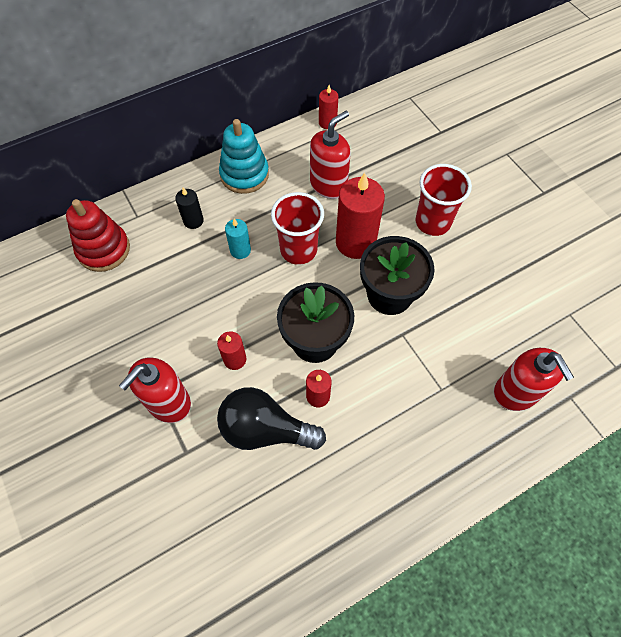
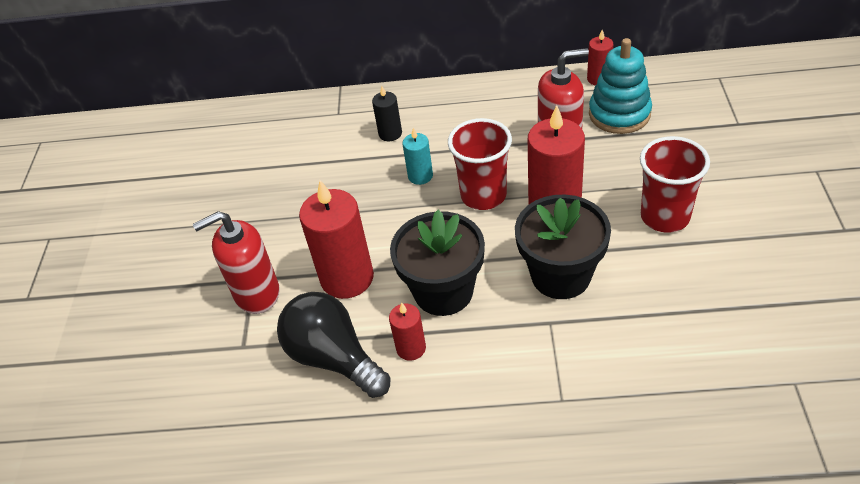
camera: 35 degrees right, 15 degrees down
red stacking toy [66,199,130,272] -> none
red candle [217,331,247,370] -> red candle [299,180,374,299], size x1.95
turquoise stacking toy [219,119,269,194] -> turquoise stacking toy moved to [589,38,652,134]
red soap dispenser [494,348,574,411] -> none

